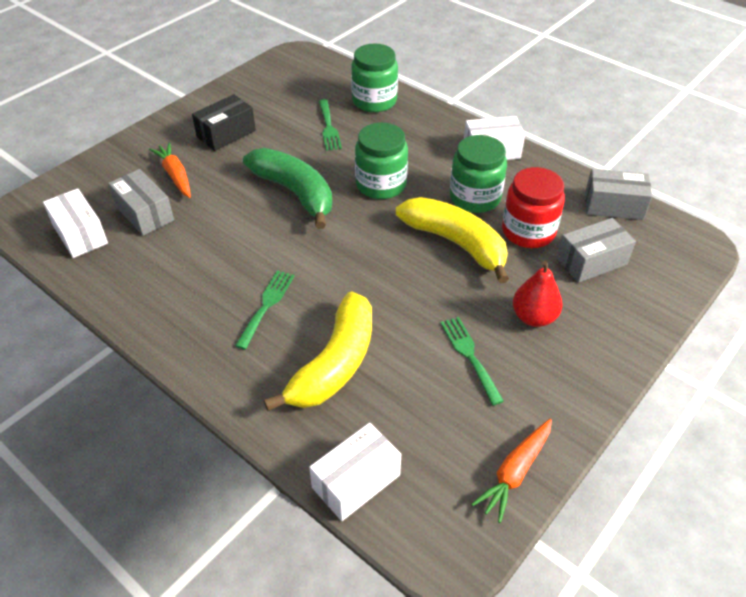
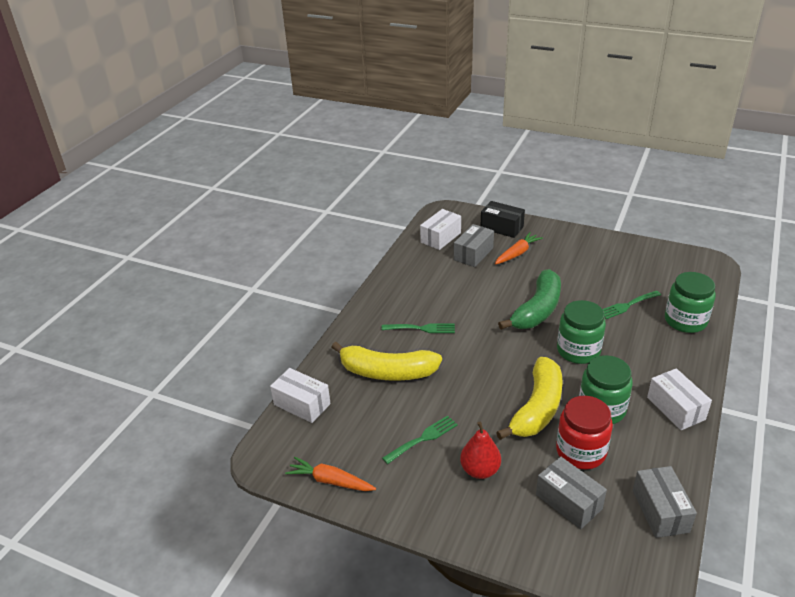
camera: 75 degrees right, 10 degrees down
black box [192,94,256,151] -> black box moved to [481,201,525,238]

